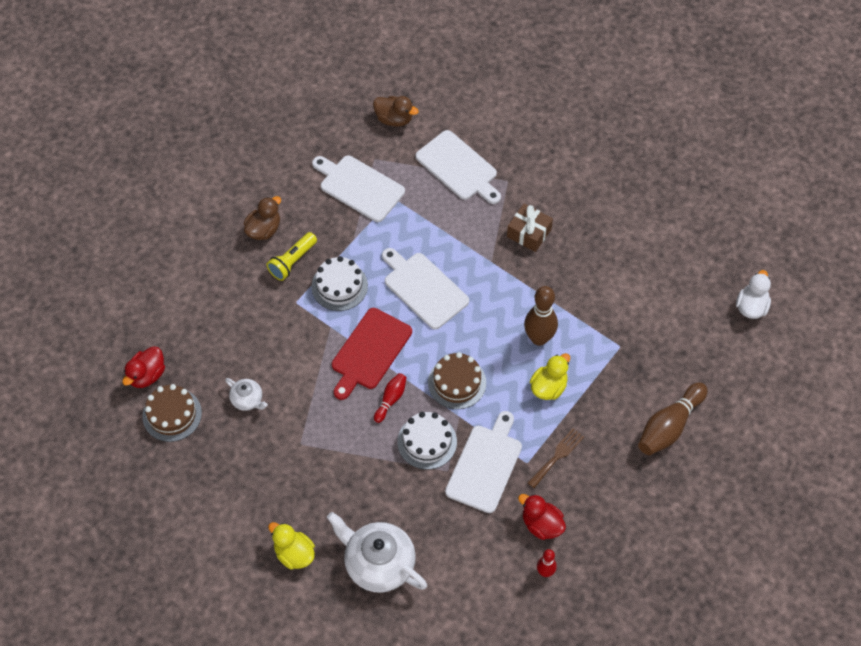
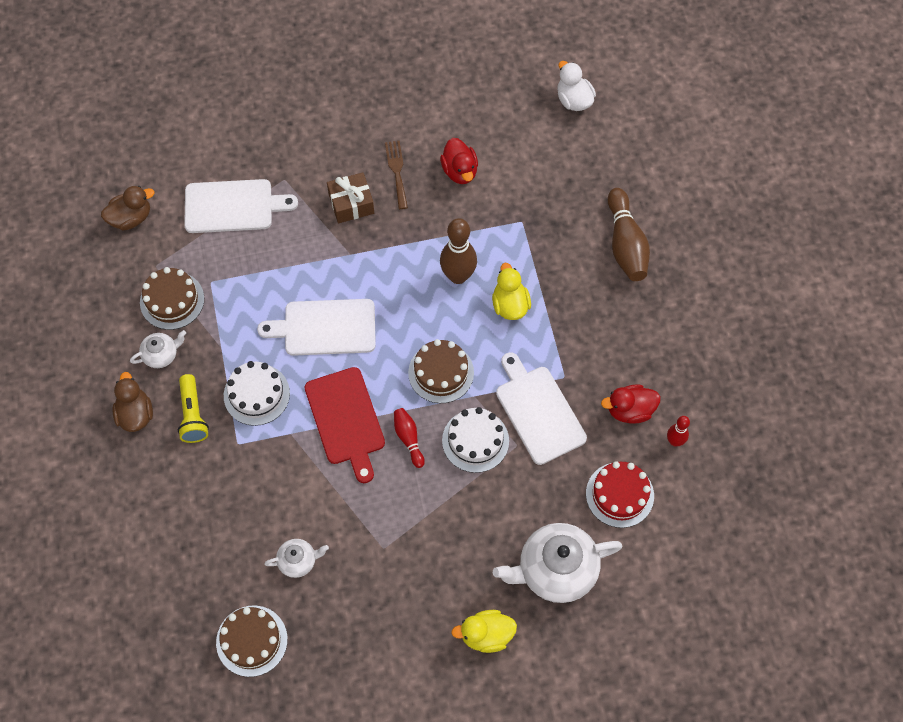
camera: 50 degrees left, 5 degrees up
red duck [122,346,165,388] -> red duck moved to [440,138,478,184]
white cutting board [312,155,405,222] -> brown cake [140,267,204,330]
brown fork [528,428,584,488] -> brown fork moved to [385,141,408,209]
none -> white teapot [130,330,186,368]
none -> red cake [586,461,654,528]

